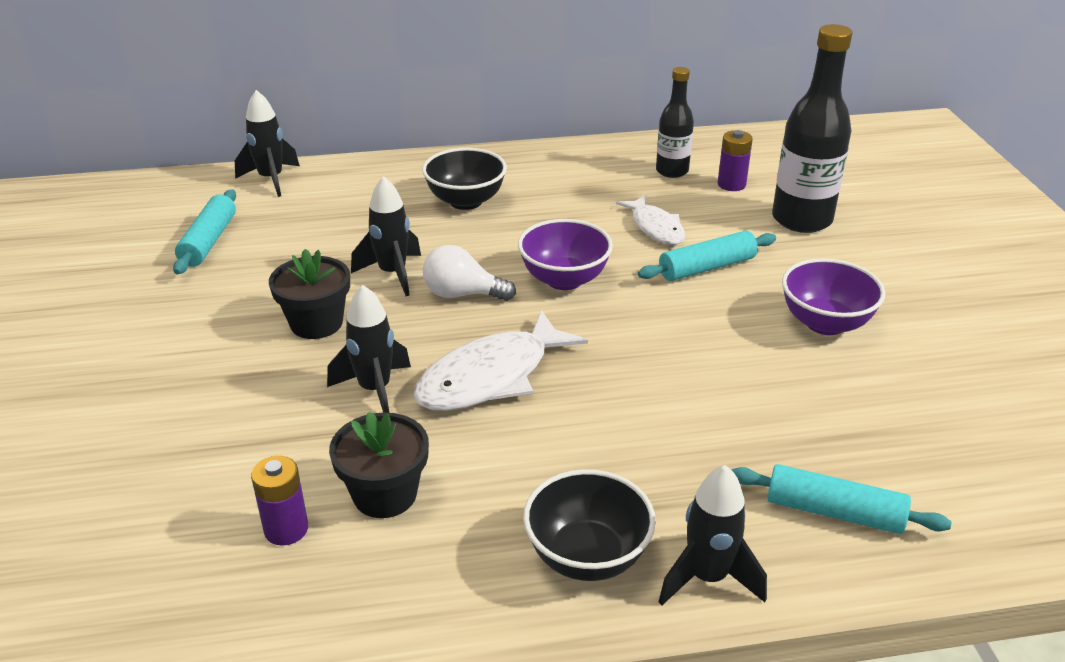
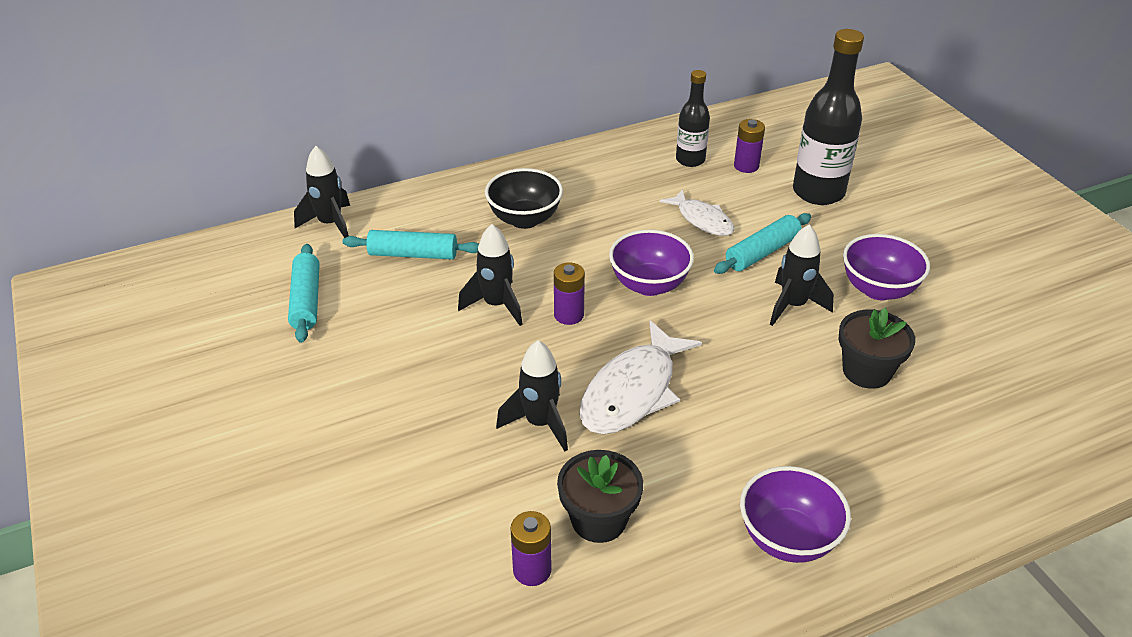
camera: 15 degrees left, 5 degrees up
black flower pot [269,249,350,339] -> black flower pot moved to [839,308,916,389]
white light bulb [423,245,516,301] -> purple battery [554,263,585,325]
black bowl [523,469,656,581] -> purple bowl [740,466,851,563]
black rocket [659,465,767,605] -> black rocket moved to [770,224,834,326]
turquoise rolling pin [732,464,952,534] -> turquoise rolling pin moved to [343,230,479,259]

